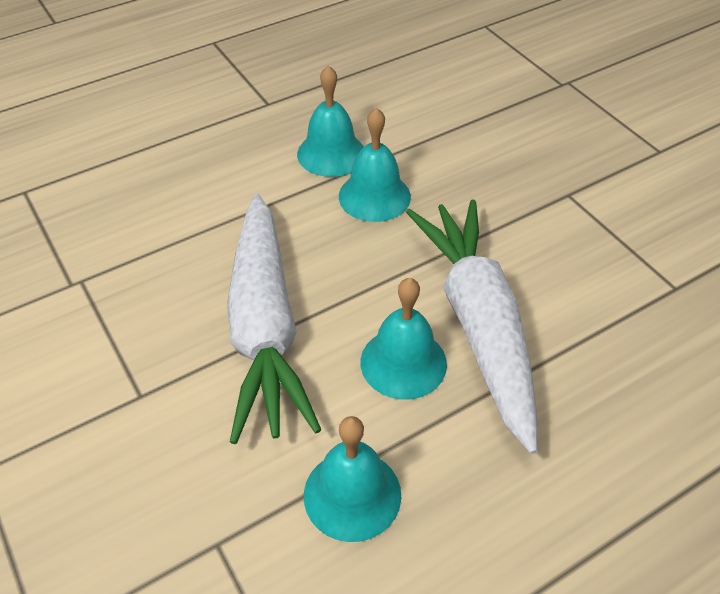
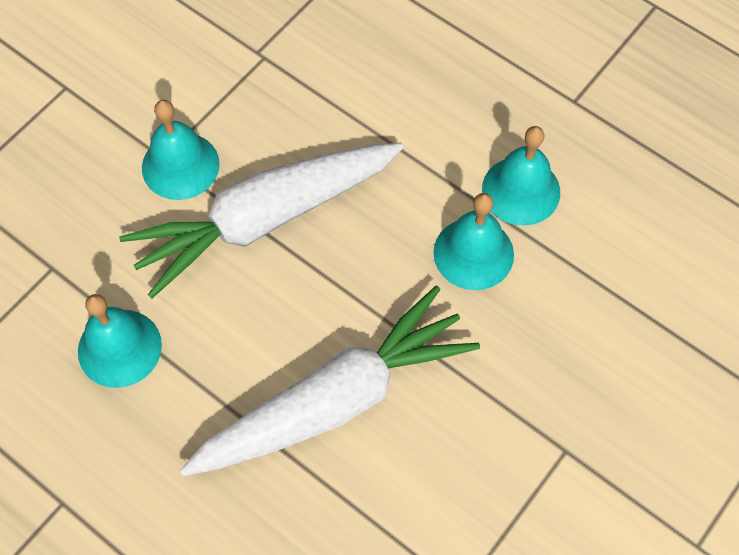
camera: 70 degrees right, 15 degrees up
turquoise bell [361,278,447,400] -> turquoise bell moved to [142,100,220,200]

